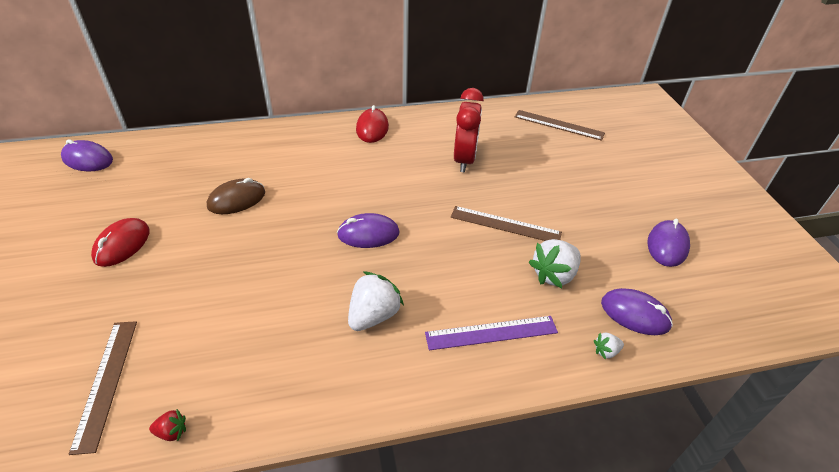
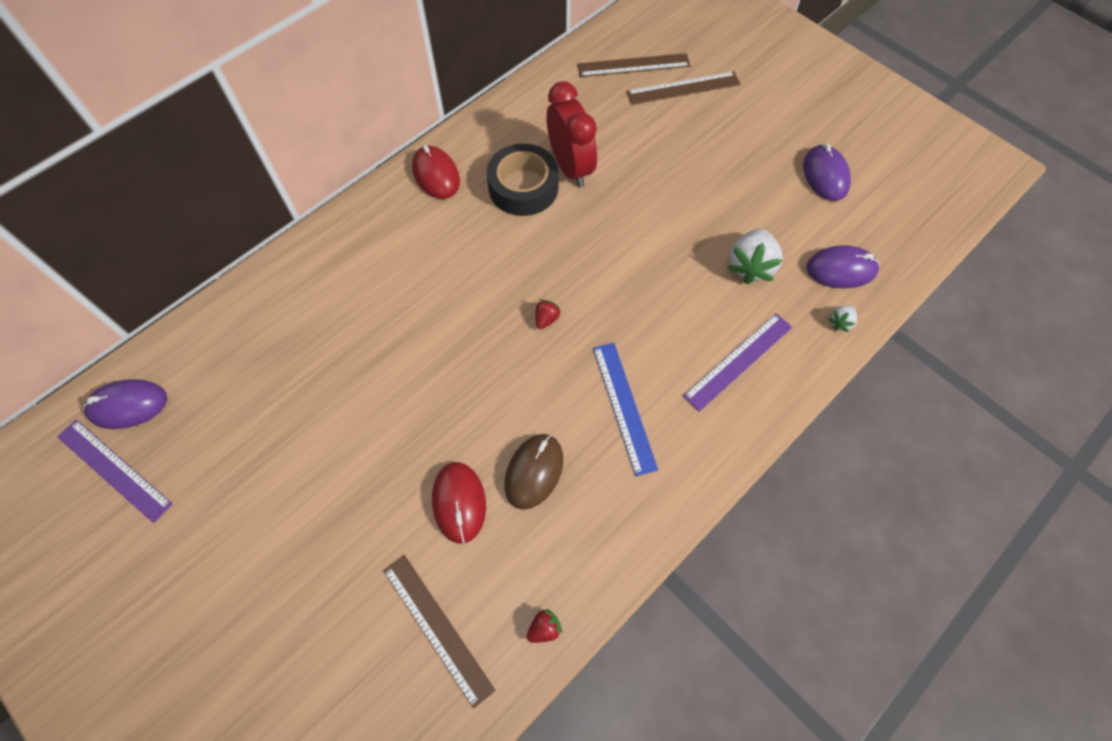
camera: 30 degrees left, 20 degrees up
red mouse [91,218,150,267] -> red mouse moved to [432,462,486,544]
brown mouse [207,178,265,214] -> brown mouse moved to [504,434,563,510]
purple mouse [337,213,400,248] -> red strawberry [535,299,561,329]
white strawberry [348,271,404,331] -> blue ruler [593,343,658,476]
brown ruler [451,206,562,241] -> brown ruler moved to [627,71,740,105]
none -> purple ruler [57,420,173,523]
none -> black tape [487,144,559,216]

